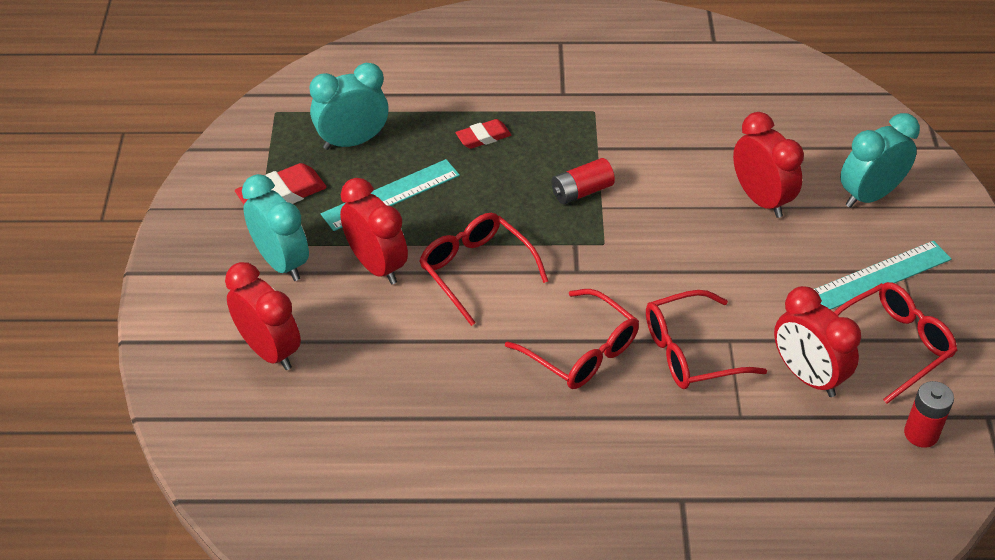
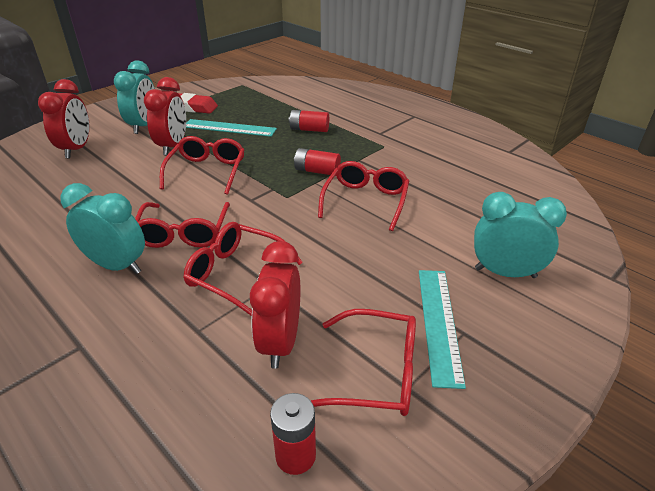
camera: 45 degrees right, 10 degrees down
turquoise clock [309,63,389,150] -> turquoise clock moved to [60,183,145,274]
red eraser [455,119,511,149] -> red battery [288,110,329,132]
red clock [733,112,804,218] -> none
turquoise ruler [814,241,951,310] -> turquoise ruler turned 75 degrees clockwise [419,270,466,389]
none -> red glasses [318,161,409,231]

